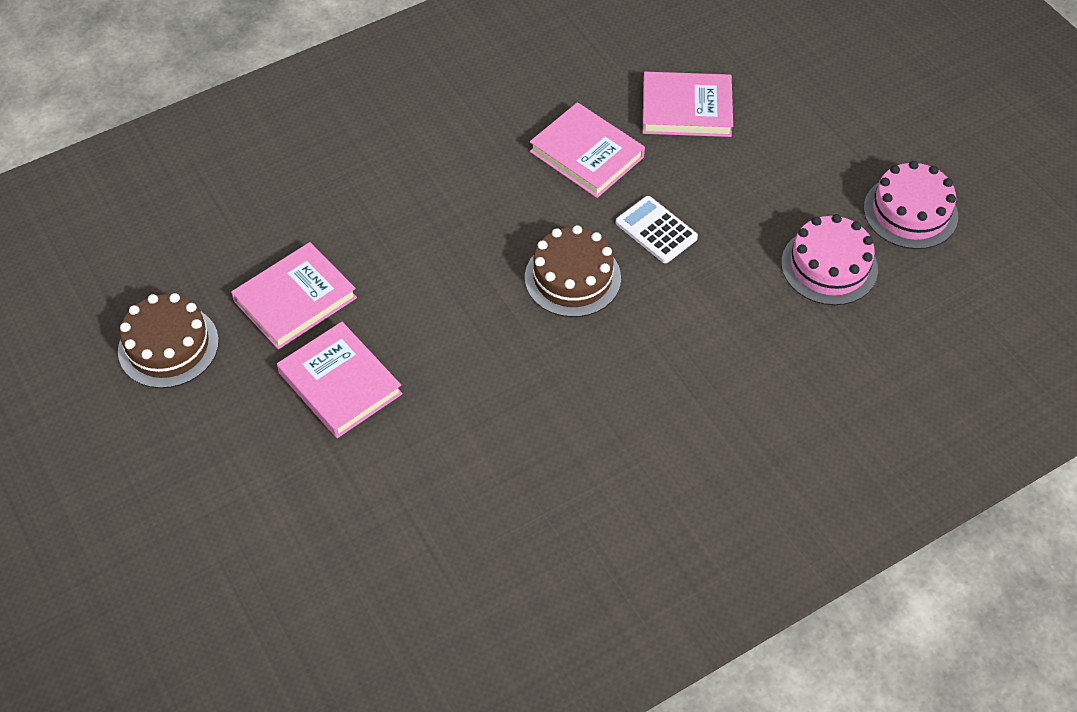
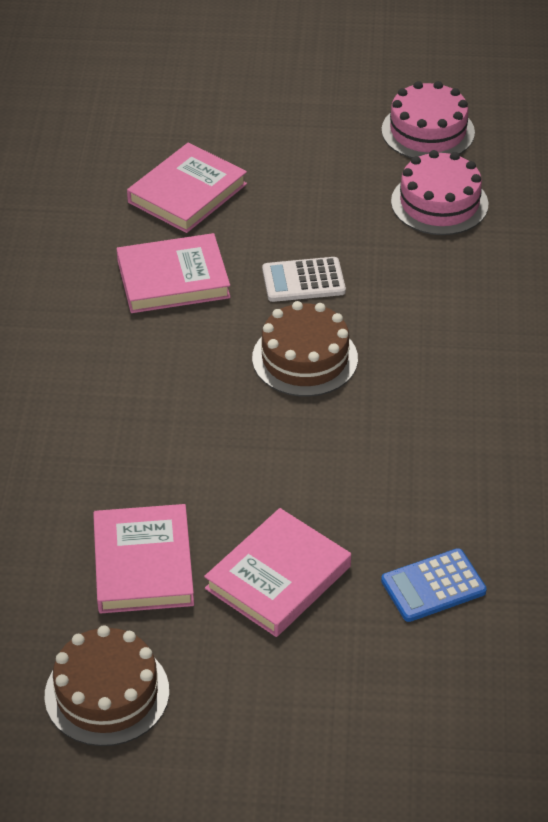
camera: 55 degrees left, 10 degrees down
pink book [277,322,403,438] -> pink book turned 45 degrees counterclockwise [204,508,351,637]
none -> blue calculator [381,548,487,622]

